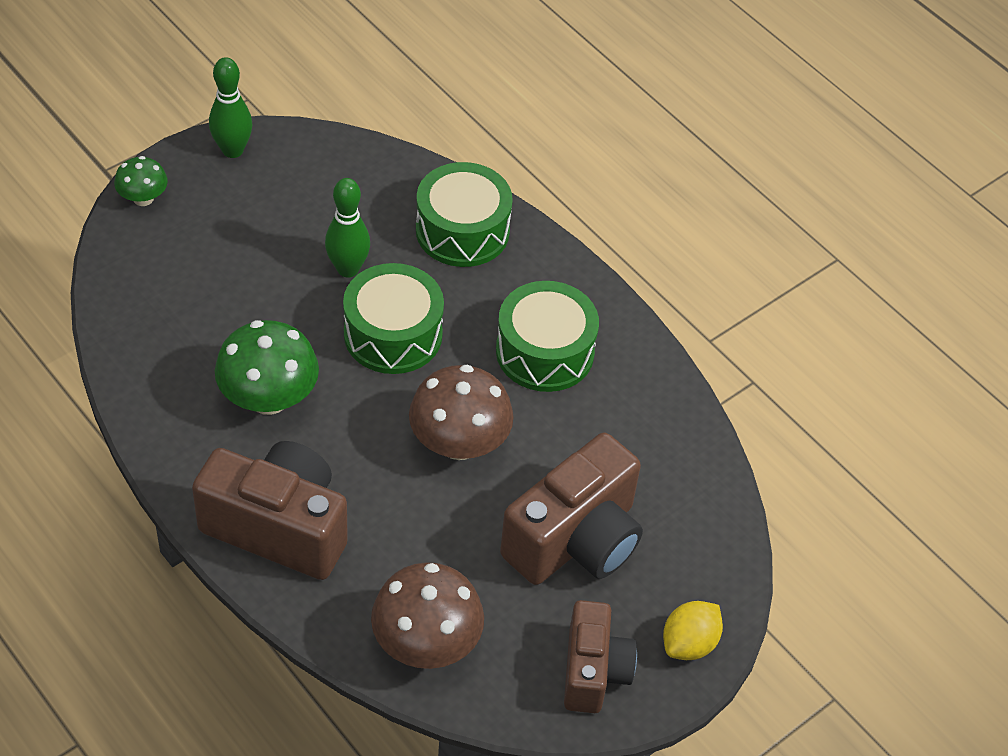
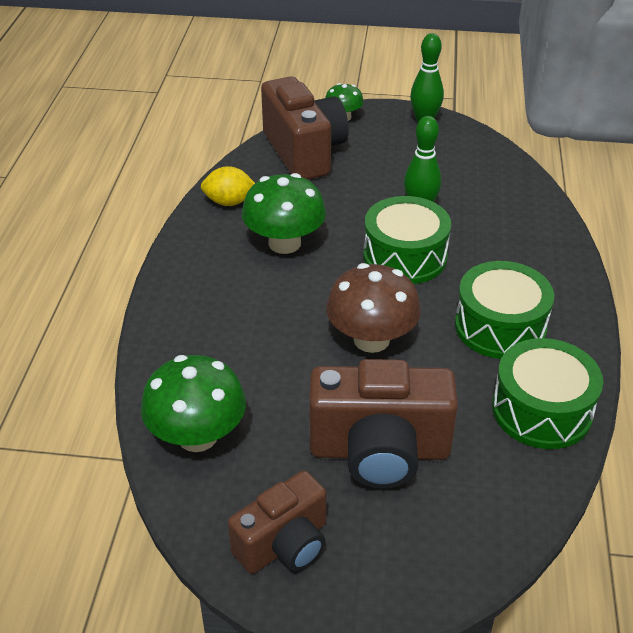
camera: 50 degrees right, 10 degrees down
brown camera [192,441,348,580] -> brown camera moved to [261,76,349,180]
brown mushroom [371,562,484,669] -> green mushroom [141,355,246,452]
green drum [416,162,513,267] -> green drum moved to [492,338,603,449]
yellow lemon [663,601,723,660] -> yellow lemon moved to [201,166,255,206]

